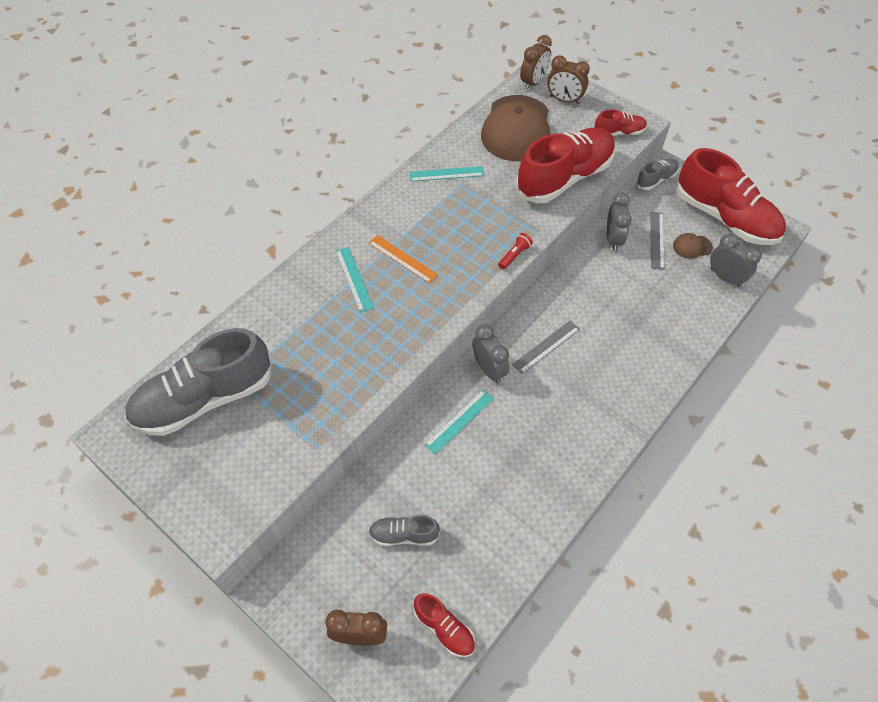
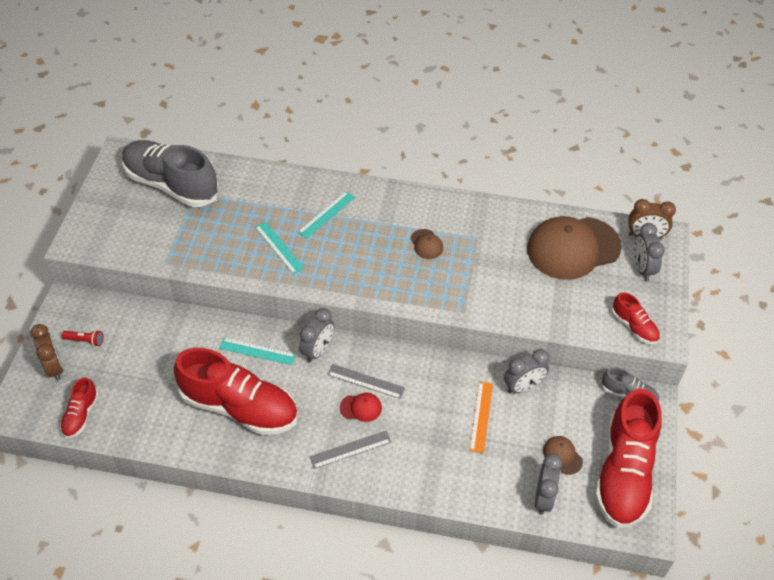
camera: 60 degrees right, 5 degrees down
orange ruler [368,235,438,283] -> orange ruler moved to [469,382,493,453]
grey shoe [368,515,440,546] -> none
turquoise ruler [409,166,484,182] -> turquoise ruler moved to [255,221,305,275]
red flashlight [498,233,533,270] -> red flashlight moved to [62,330,104,347]
red shoe [516,127,615,203] -> red shoe moved to [174,348,298,435]
brown clock [547,55,590,104] -> grey clock [634,223,665,281]
grey ruler [650,212,665,270] -> grey ruler moved to [309,431,391,469]
none -> red cap [340,393,382,422]
none -> brown cap [411,229,443,259]

